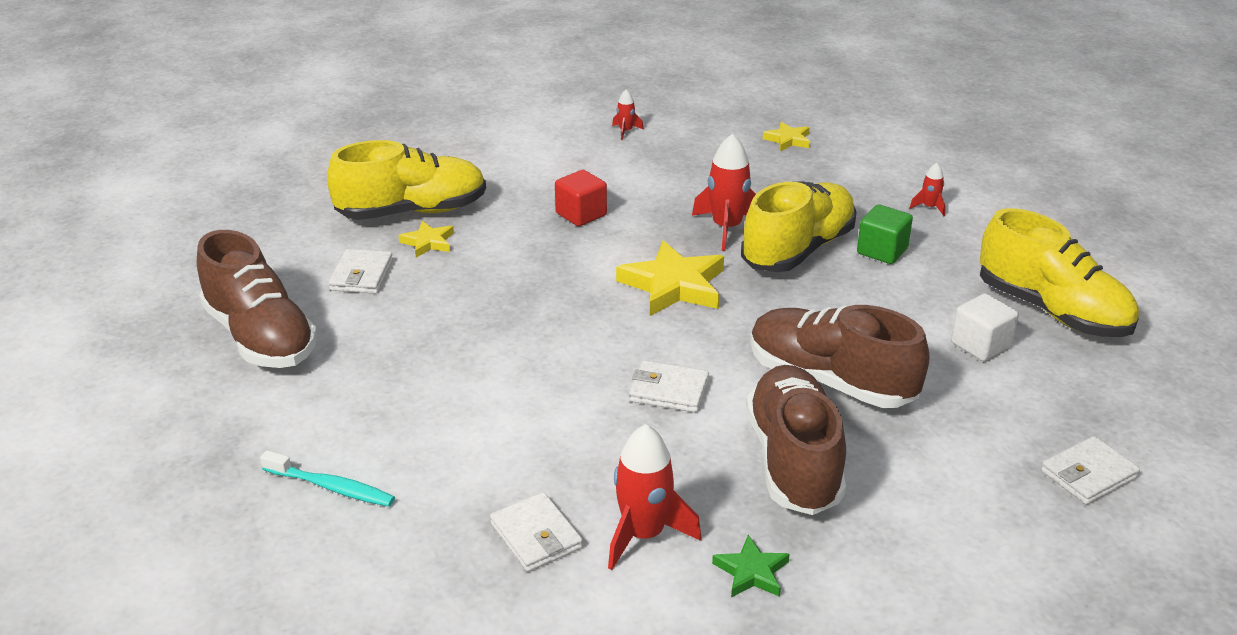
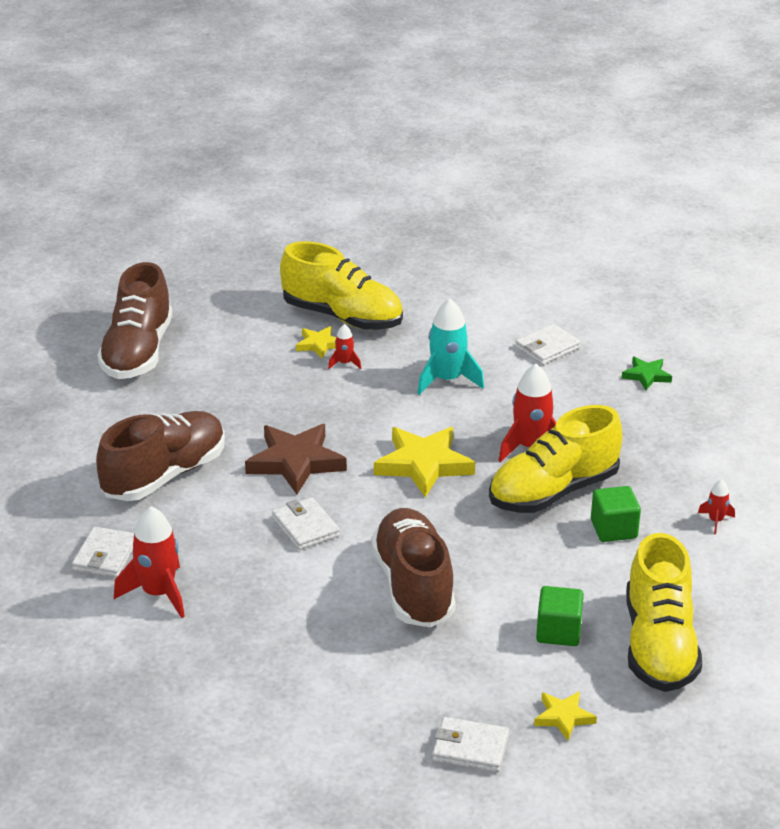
camera: 45 degrees right, 0 degrees up
turquoise toothbrush [260,450,395,507] -> none
white wallet [329,249,393,294] -> white wallet moved to [516,324,581,365]
red cube [555,170,607,226] -> turquoise rocket [417,299,484,395]
red rocket [612,90,644,140] -> red rocket moved to [328,324,361,369]
green star [712,535,790,597] -> green star moved to [622,357,672,390]
yellow shoe [741,181,857,272] -> yellow shoe turned 150 degrees clockwise [489,405,622,513]
brown shoe [746,365,846,515] -> brown shoe moved to [96,411,225,501]
yellow star [763,122,810,151] -> yellow star moved to [534,691,597,740]
white cube [951,293,1019,361] -> green cube [536,586,584,646]
none -> brown star [245,424,347,494]

